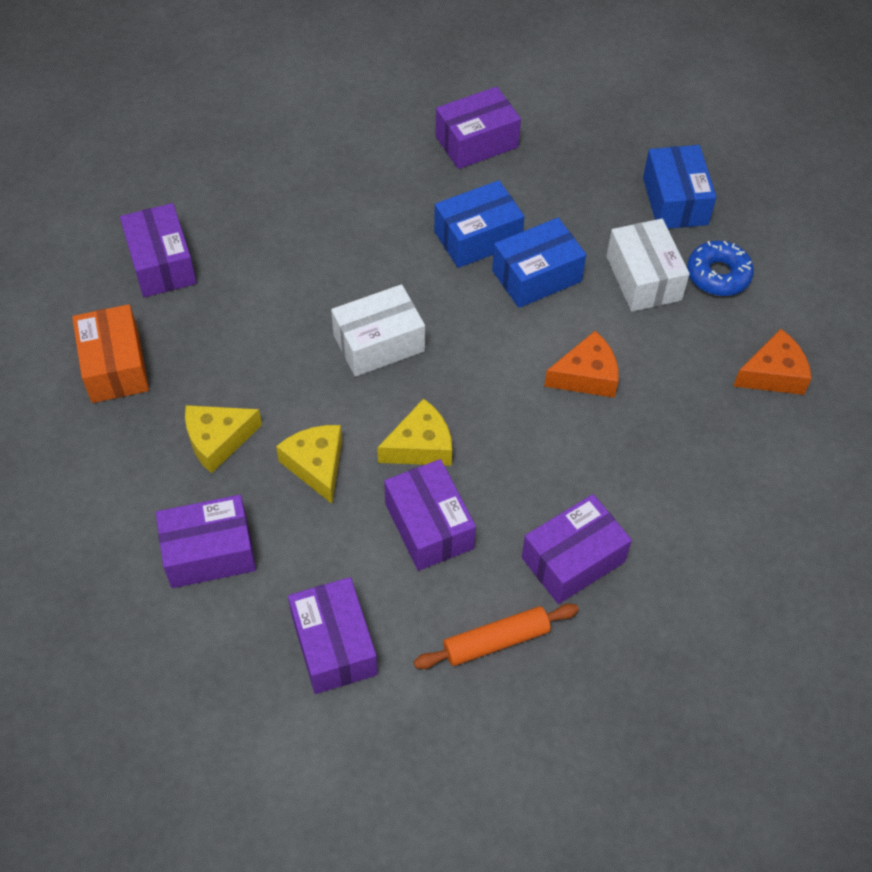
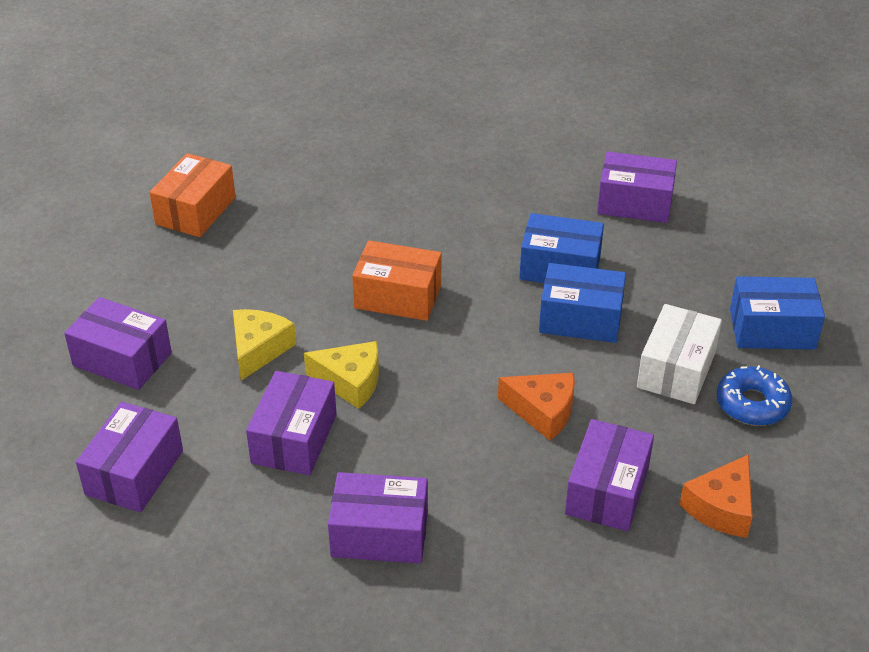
camera: 40 degrees right, 15 degrees down
purple box [120,203,197,297] -> purple box moved to [565,419,654,531]
yellow cheese [185,405,262,474] -> none
white box [331,284,425,377] -> orange box [352,240,441,321]
orange rolling pin [413,604,579,669] -> none
blue box [643,145,717,229] -> blue box turned 60 degrees clockwise [730,276,825,350]
orange cheese [733,329,812,395] -> orange cheese turned 105 degrees clockwise [679,454,753,538]

